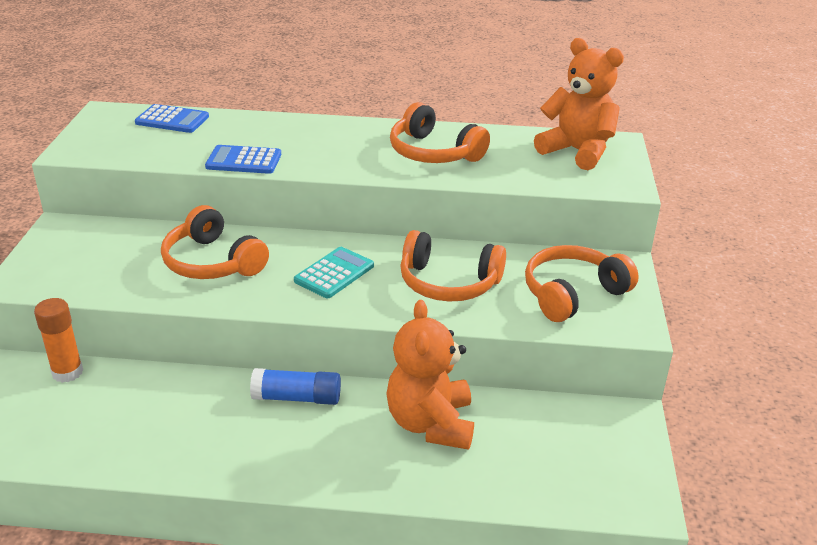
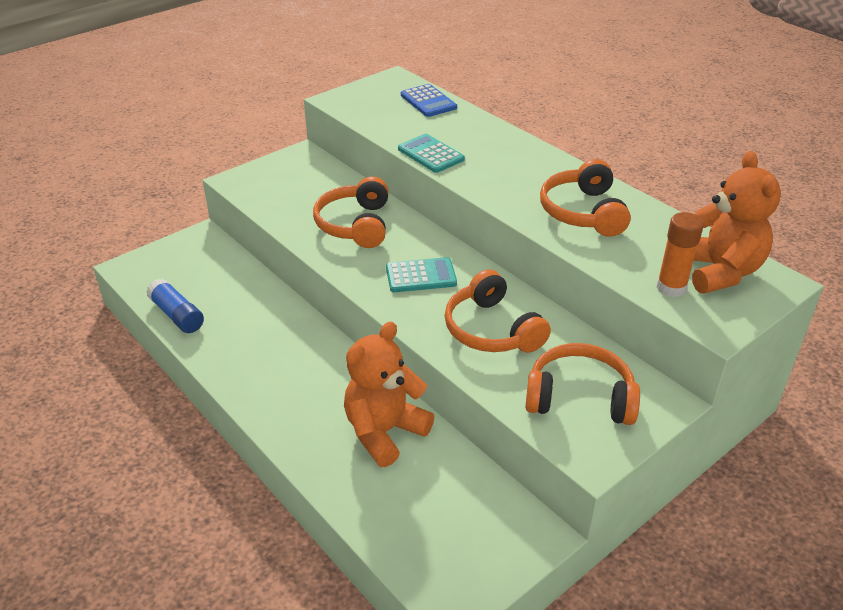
camera: 45 degrees right, 5 degrees up
orange glue stick [34,298,83,383] -> orange glue stick moved to [657,212,704,297]
blue calculator [205,145,281,174] -> turquoise calculator [398,134,465,173]
blue glue stick [250,368,341,405] -> blue glue stick moved to [146,278,204,333]

